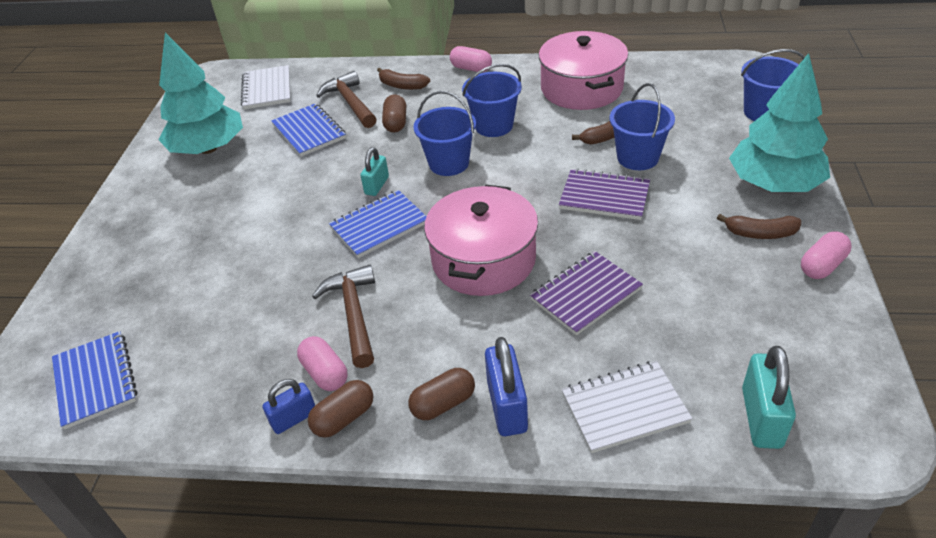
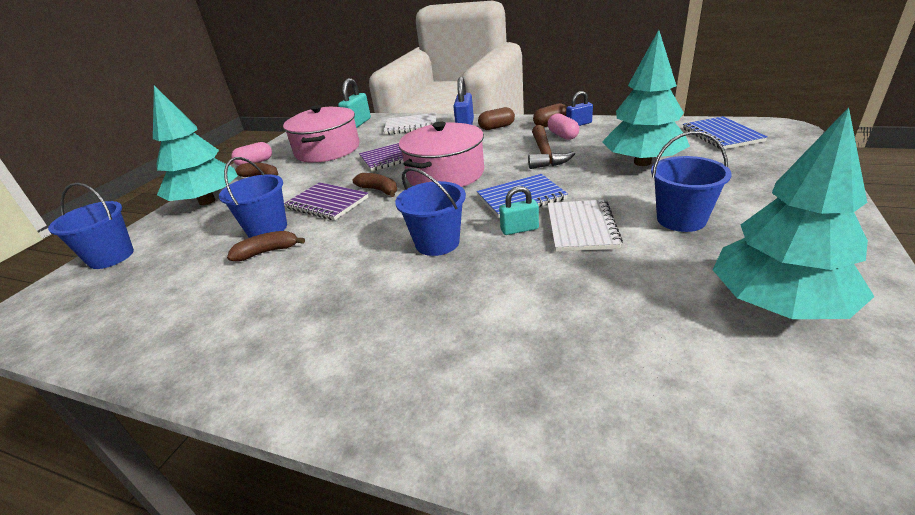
camera: 165 degrees left, 10 degrees down
white notebook [241,65,291,110] -> white notebook moved to [547,200,623,252]
blue notebook [271,103,346,157] -> none
brown hammer [316,71,376,128] -> none
turquoise padlock [360,147,389,196] -> turquoise padlock turned 45 degrees clockwise [499,186,539,235]
brown banana [377,68,430,90] -> brown banana moved to [352,173,397,197]
brown capsule [382,95,406,132] -> none
pink capsule [450,46,492,72] -> none
blue bucket [462,64,522,137] -> blue bucket moved to [651,131,732,232]
pink pot [539,31,628,110] -> pink pot moved to [283,105,359,163]
none -> turquoise tree [602,30,690,166]

